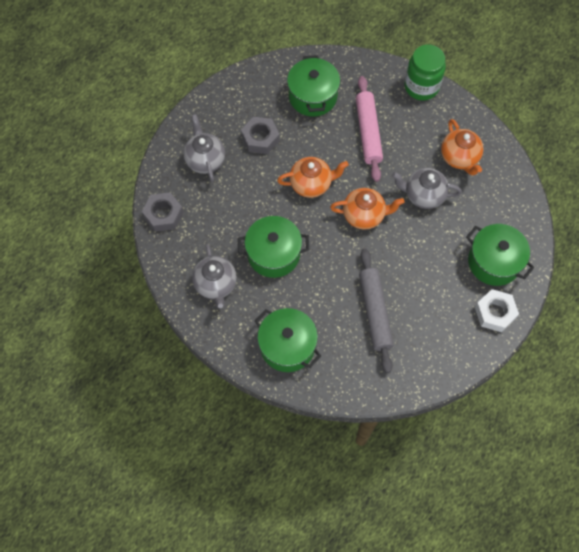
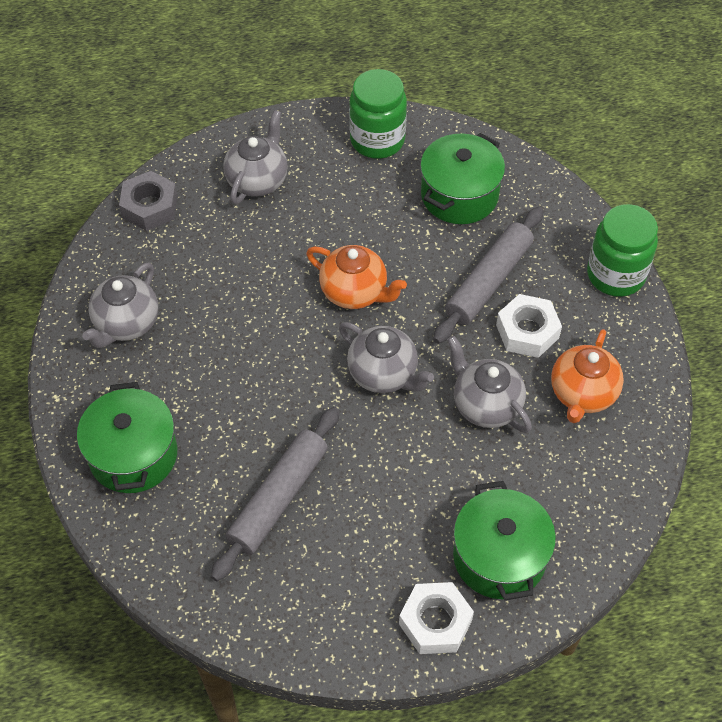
camera: 40 degrees right, 10 degrees down
green pot [238,216,309,278] -> none
grey nut [241,117,279,154] -> none
orange teapot [330,188,404,230] -> grey teapot [339,322,434,393]
pink rolling pin [356,76,383,182] -> grey rolling pin [433,207,543,344]
none -> green jar [349,69,407,159]
none -> white nut [496,294,562,358]

